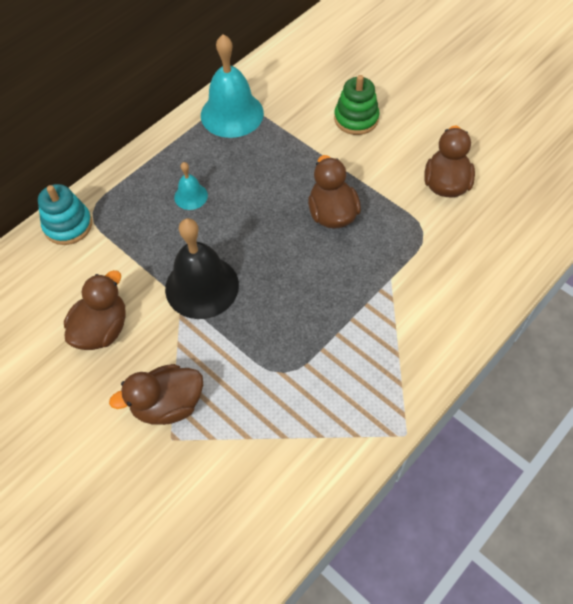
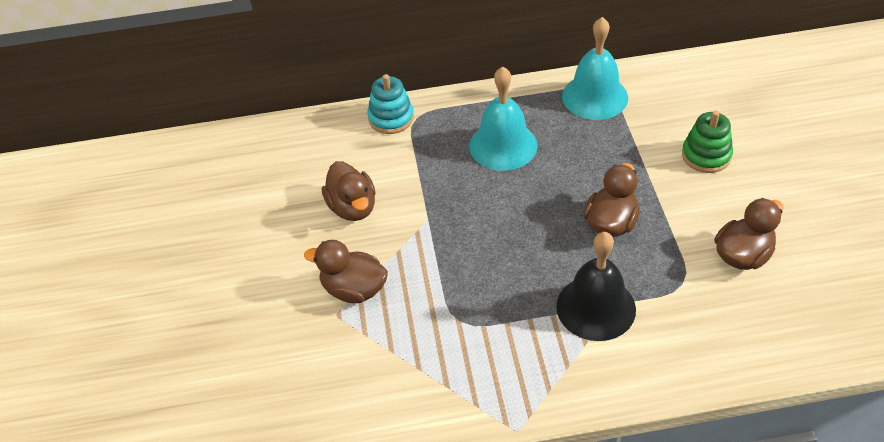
camera: 40 degrees right, 10 degrees down
brown duck [64,270,126,350] -> brown duck turned 90 degrees clockwise [322,161,376,221]
black bell [165,218,239,319] -> black bell moved to [556,232,636,341]
turquoise bell [174,162,208,210] -> turquoise bell [469,67,537,171], size x2.03

